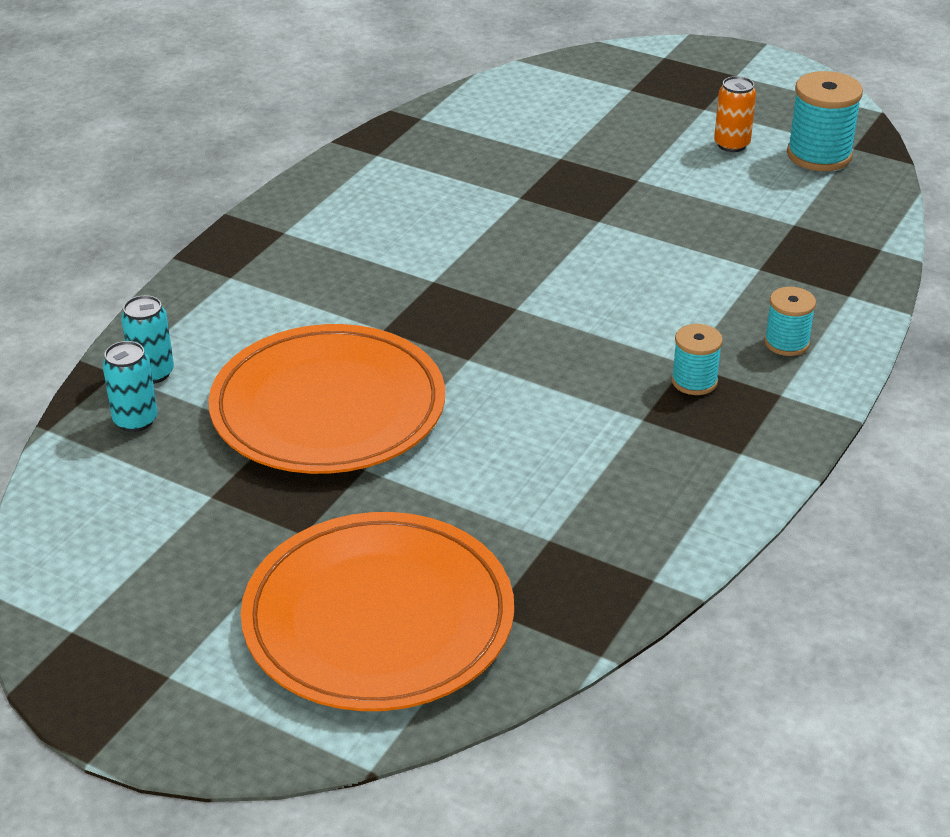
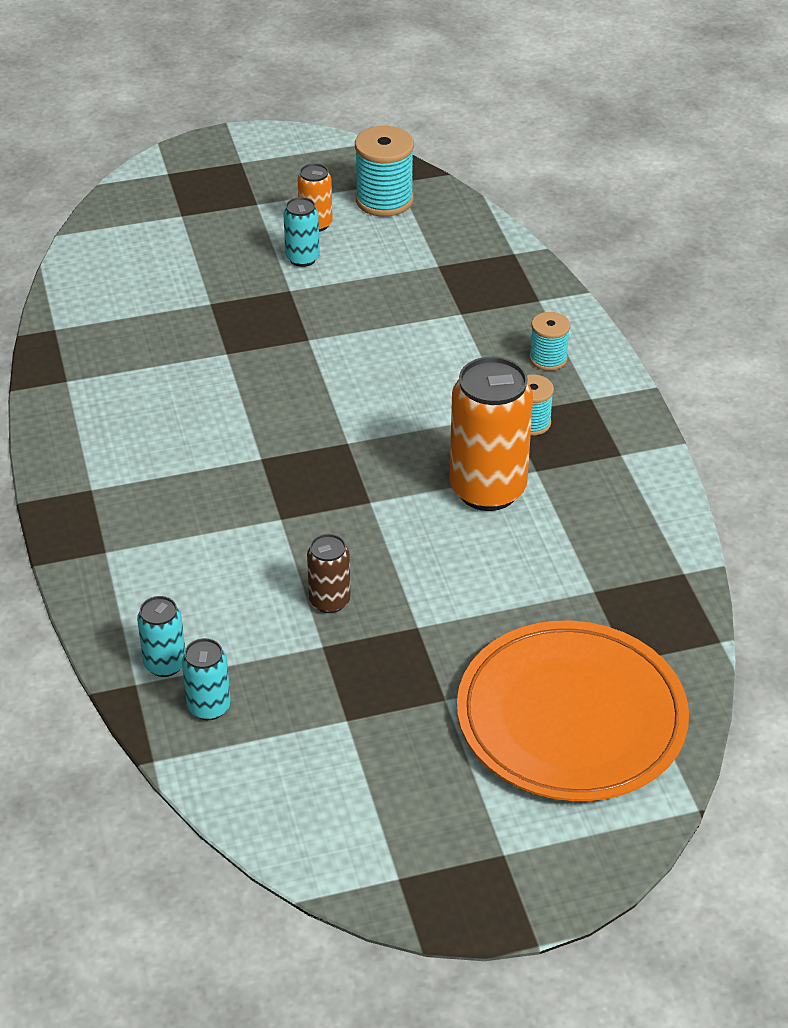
camera: 45 degrees left, 5 degrees up
orange plate [209,324,445,474] -> brown can [307,534,351,613]
none -> turquoise can [283,197,320,267]
none -> orange can [450,357,533,511]

